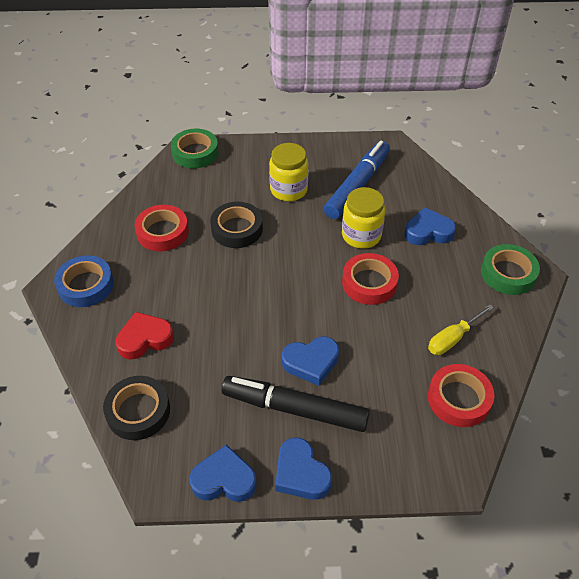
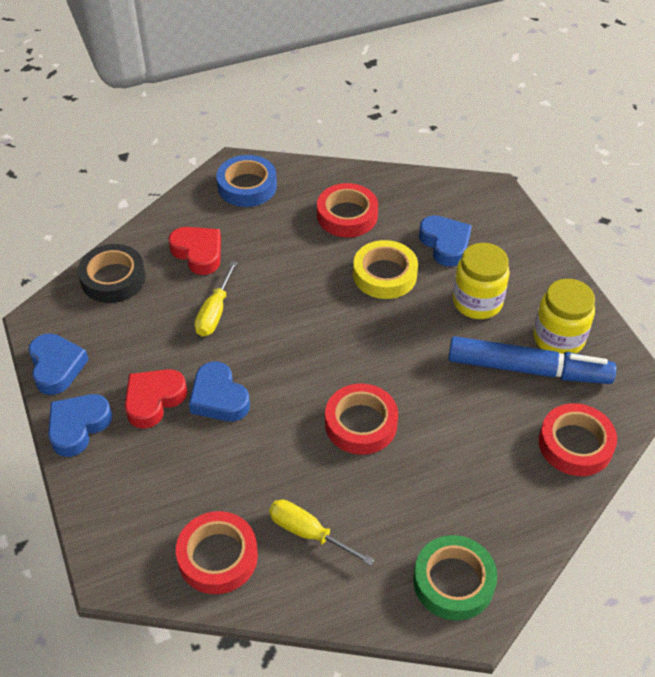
camera: 70 degrees right, 0 degrees up
green tape [171,129,219,168] -> none
black tape [210,202,263,248] -> yellow tape [353,240,418,299]
black marker [222,376,370,432] -> red heart [125,369,187,429]
yellow jar [342,187,385,249] -> yellow jar moved to [533,279,595,354]
blue heart [405,207,456,245] -> blue heart moved to [419,216,472,267]
none -> yellow screwdriver [195,261,238,336]
none -> red tape [539,403,617,476]

